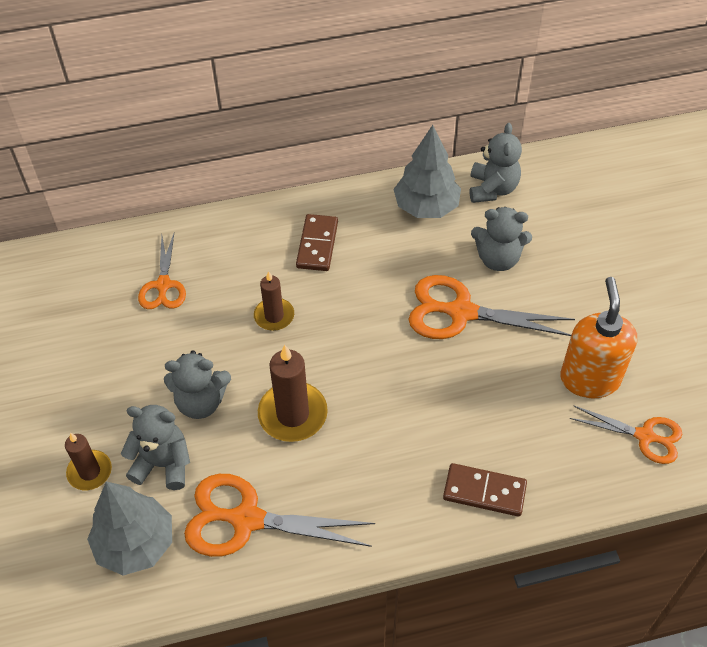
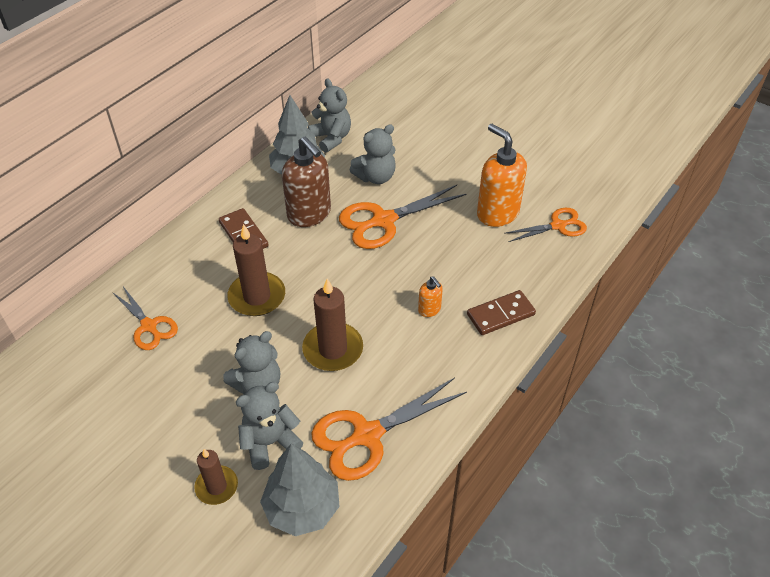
camera: 40 degrees left, 5 degrees down
brown candle [254,271,294,331] -> brown candle [227,224,285,316], size x1.60
none -> brown soap dispenser [282,136,331,227]
none -> orange soap dispenser [418,276,443,317]

